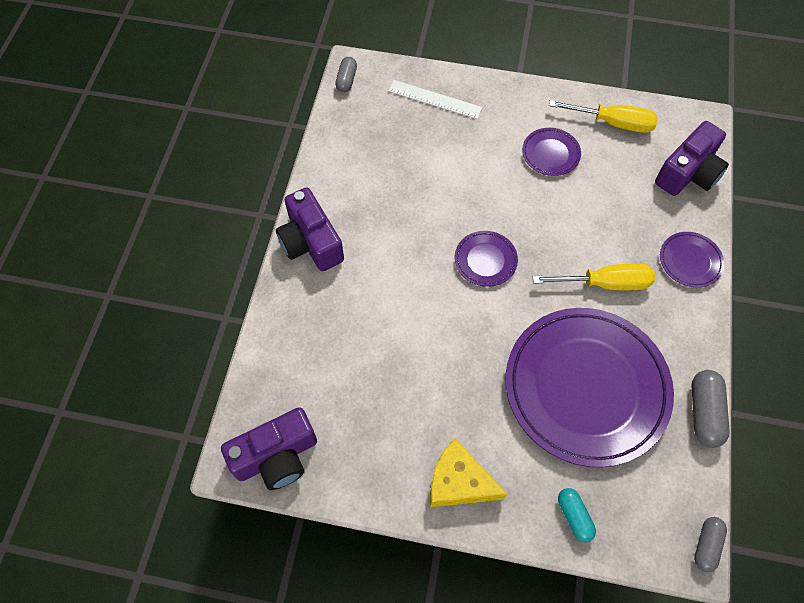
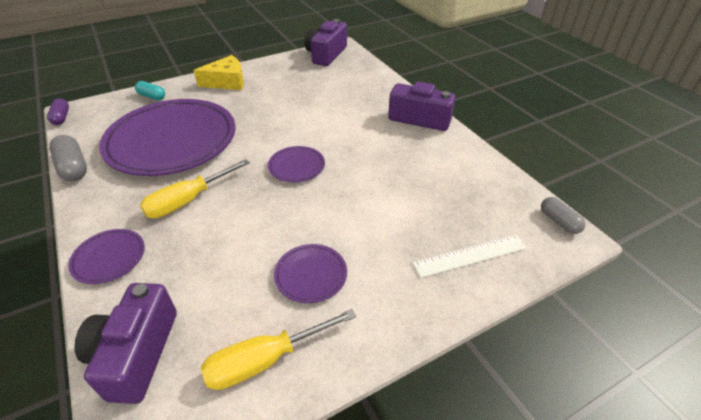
camera: 140 degrees right, 20 degrees down
grey capsule [694,517,727,572] -> purple capsule [47,98,69,125]

